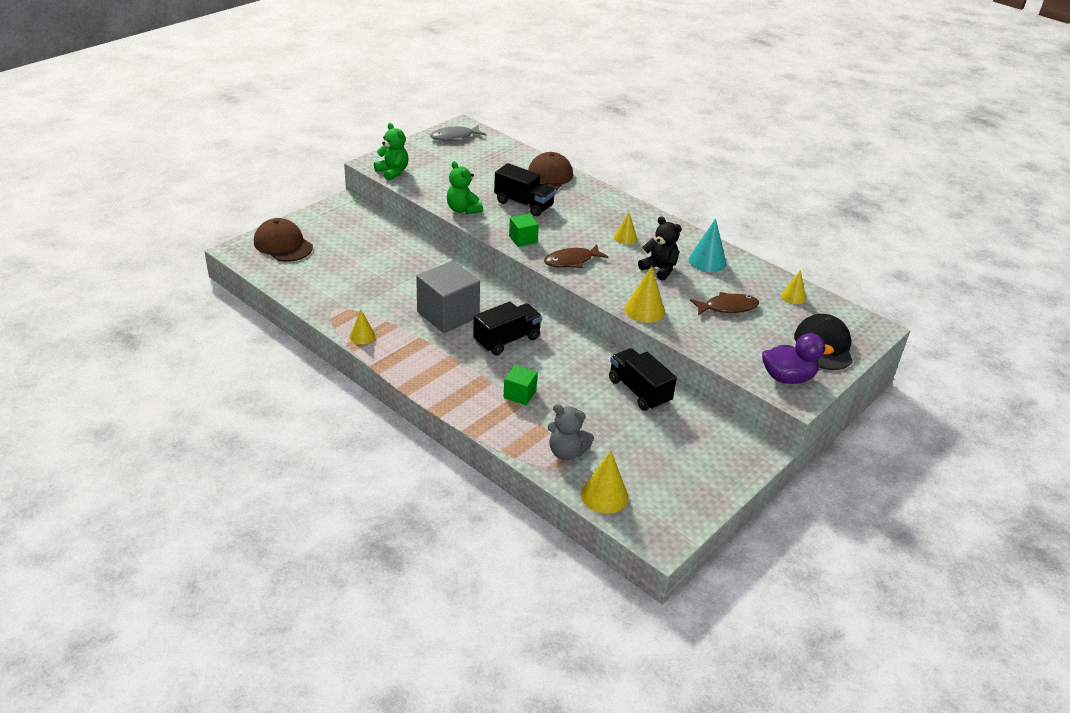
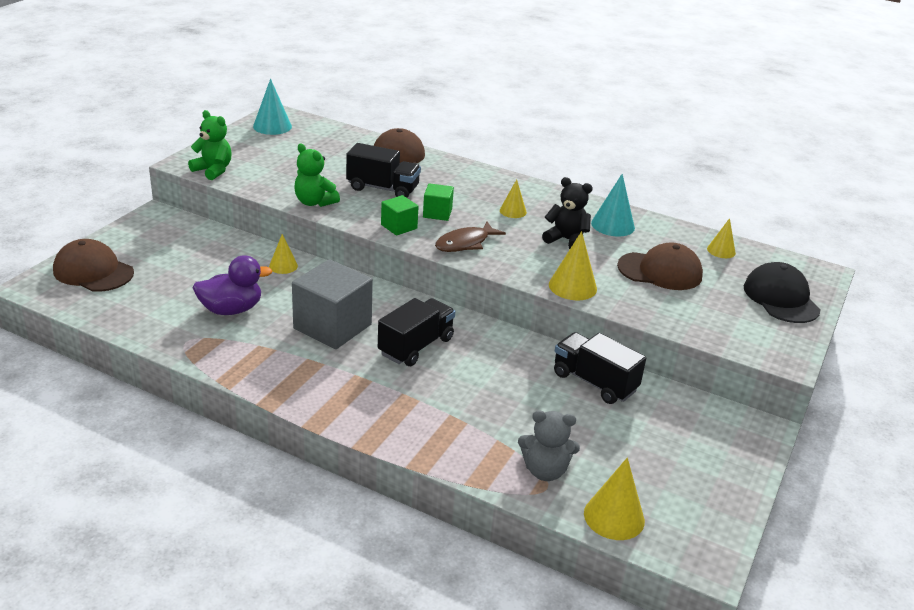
camera: 15 degrees left, 5 degrees down
yellow cone [350,310,376,344] -> yellow cone moved to [269,234,298,274]
grey fish [430,125,486,142] -> turquoise cone [253,79,292,135]
green cube [504,365,538,405] -> green cube moved to [423,183,454,221]
brown fish [690,292,759,316] -> brown cap [617,242,703,290]
purple duck [762,333,834,384] -> purple duck moved to [192,255,273,315]

